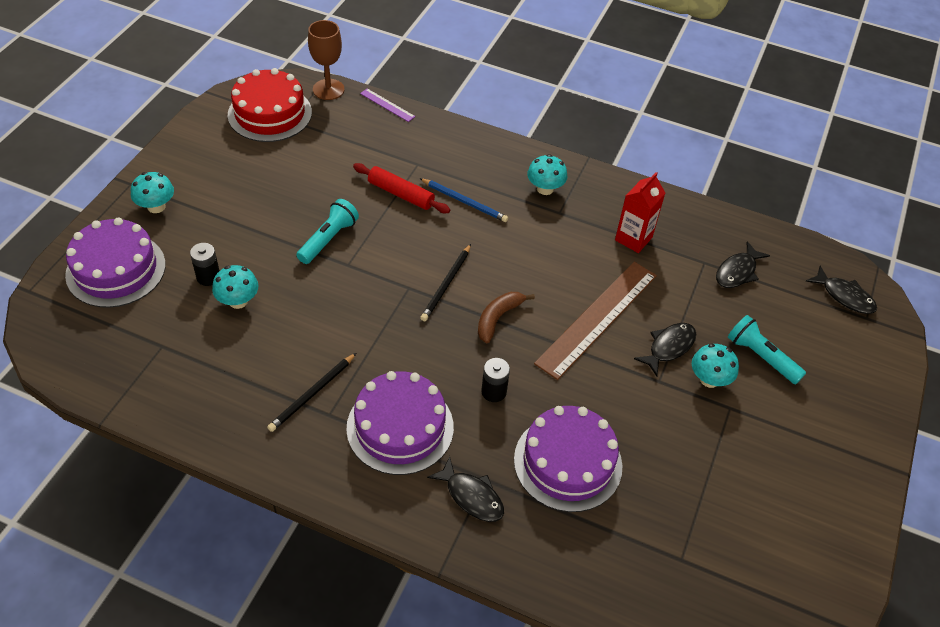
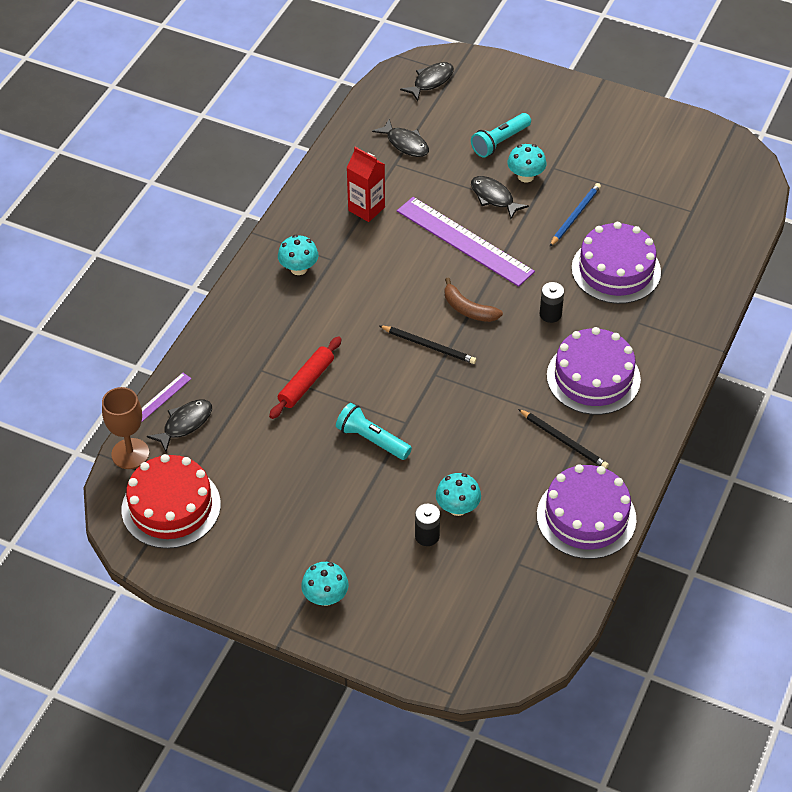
camera: 85 degrees left, 0 degrees up
purple cake [65,217,166,308] -> purple cake moved to [537,464,636,559]
blue pencil [419,178,508,222] -> blue pencil moved to [550,183,601,246]
black fish [427,456,504,522] -> black fish moved to [147,400,212,452]
brown ruler [534,262,657,380] -> purple ruler [397,197,535,287]

